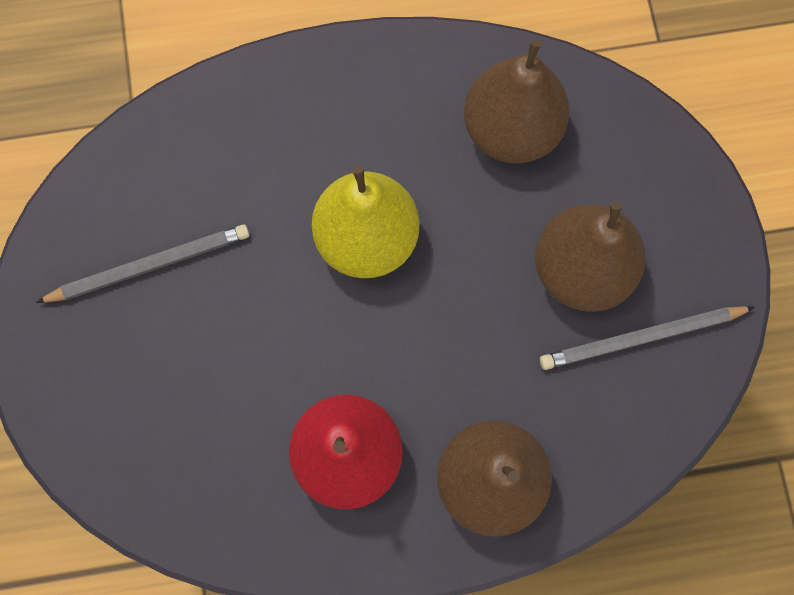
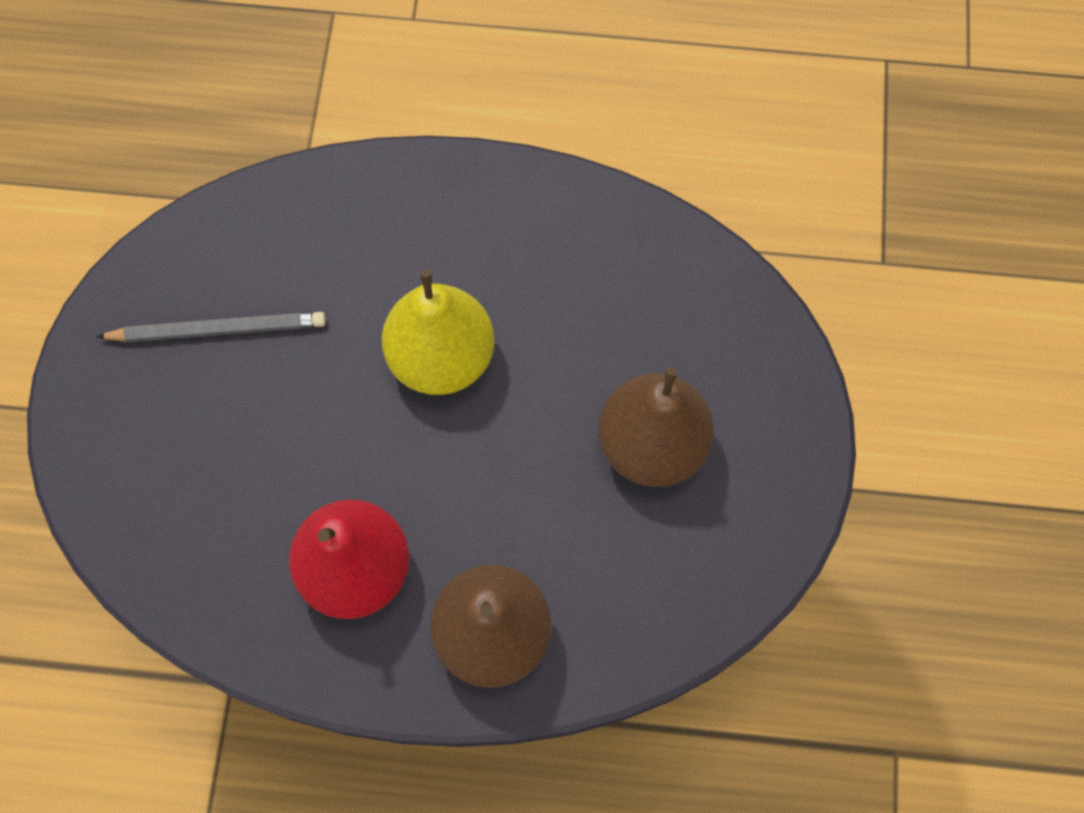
camera: 15 degrees right, 5 degrees down
brown pear [464,39,570,163] -> none
grey pencil [540,306,755,370] -> none

